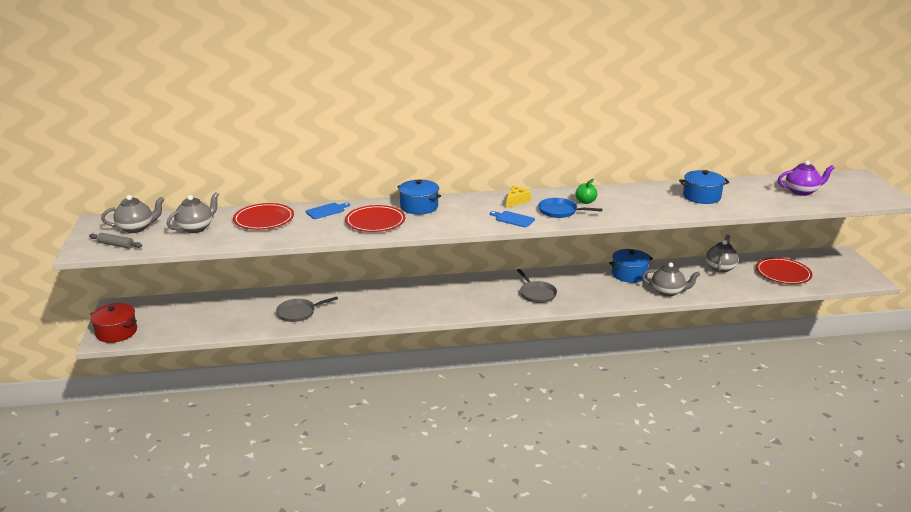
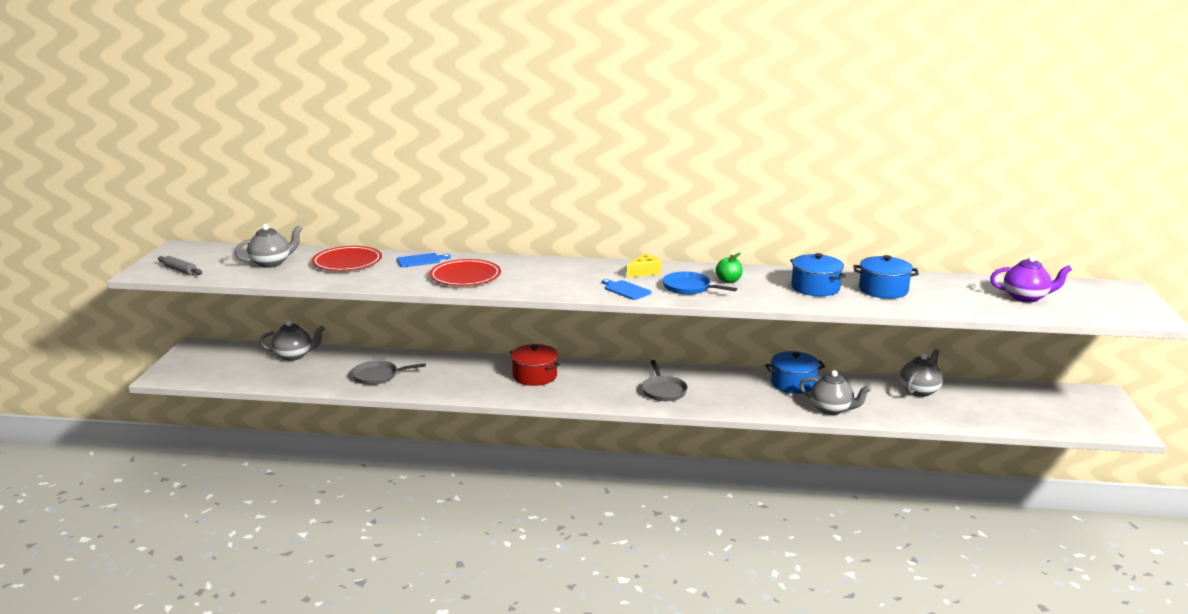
camera: 15 degrees right, 5 degrees down
red pot [90,303,137,343] -> red pot moved to [510,344,560,386]
grey teapot [101,195,164,233] -> grey teapot moved to [259,320,325,361]
blue pot [397,180,441,214] -> blue pot moved to [790,253,846,296]
red plate [756,257,812,284] -> none

